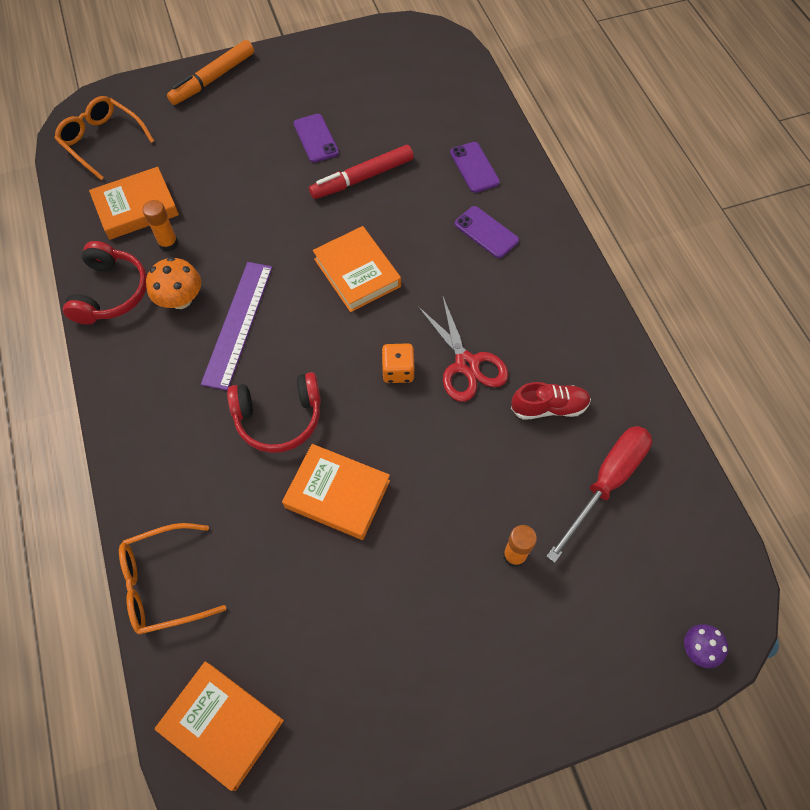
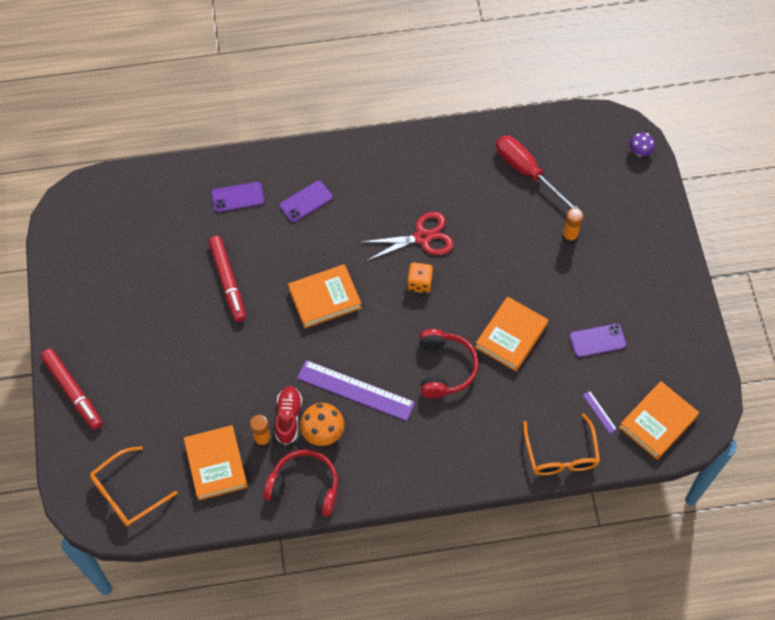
camera: 80 degrees left, 0 degrees up
orange marker [167,40,254,105] -> red marker [41,349,103,430]
purple phone [294,114,339,163] -> purple phone moved to [569,323,626,357]
red shoe [511,382,591,420] -> red shoe moved to [275,386,302,445]
none -> purple ruler [583,391,617,433]

